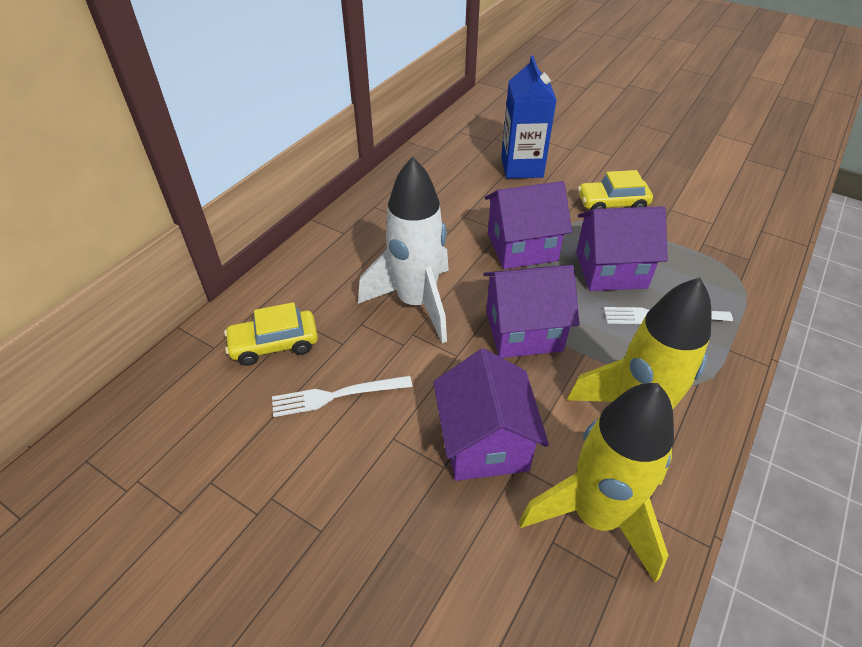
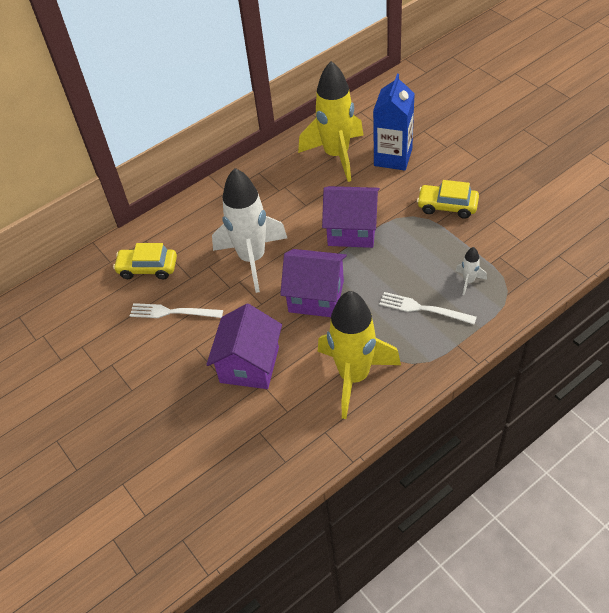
camera: 25 degrees right, 5 degrees up
yellow rocket [519,383,674,582] -> yellow rocket moved to [298,61,364,182]
purple house [576,206,668,291] -> none
none -> white rocket [456,247,487,295]

